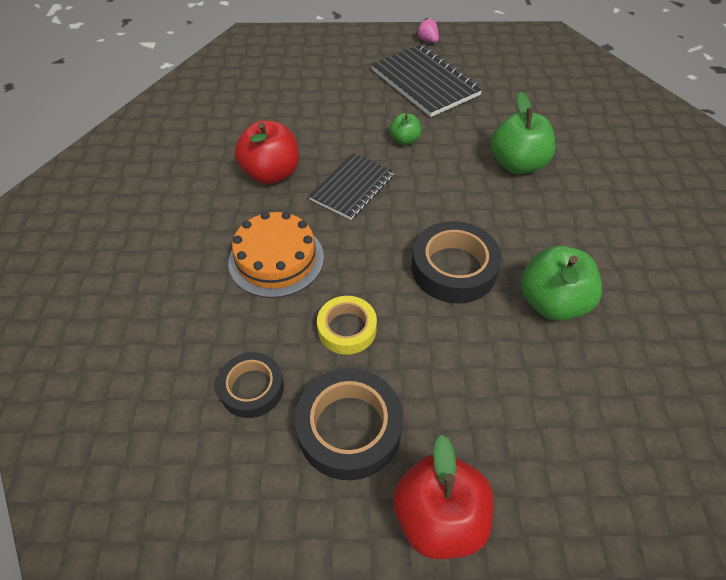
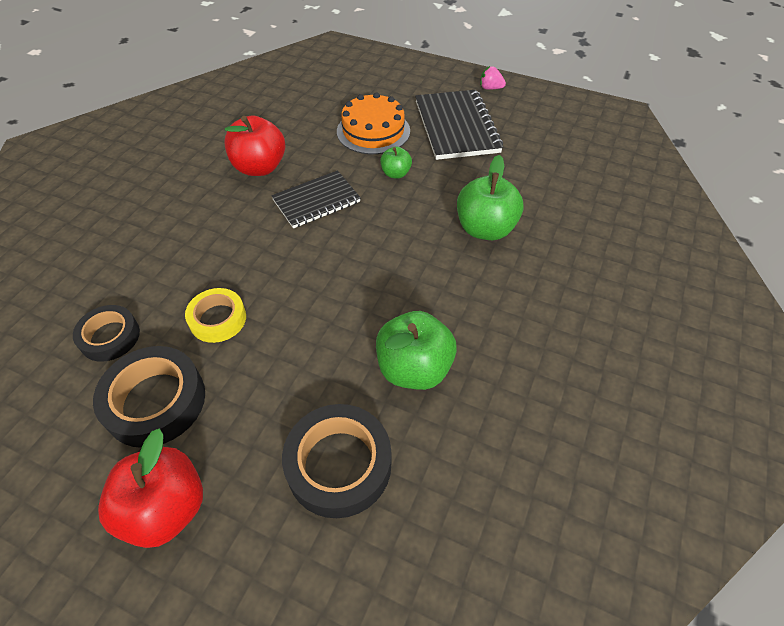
camera: 25 degrees right, 0 degrees up
orange cake [228,212,324,298] -> orange cake moved to [337,93,410,154]
black tape [412,221,502,303] -> black tape moved to [282,404,391,518]
pink strawberry [416,18,439,43] -> pink strawberry turned 60 degrees counterclockwise [480,66,506,90]

